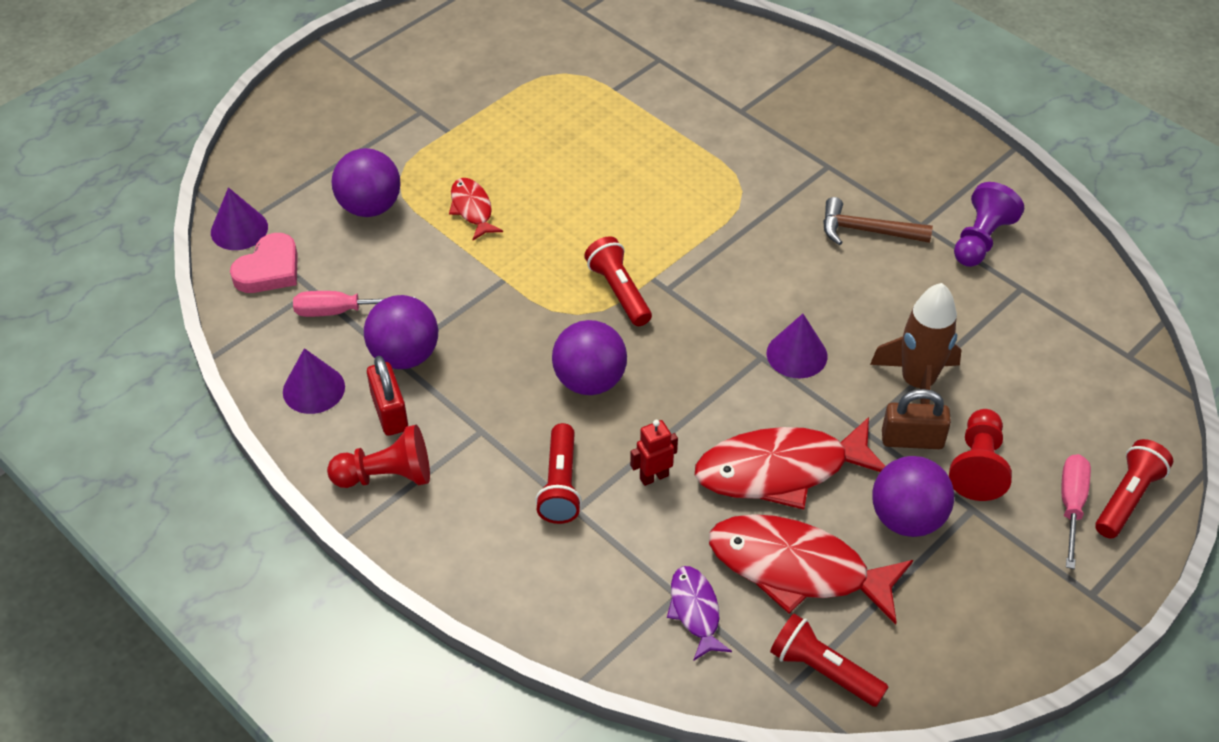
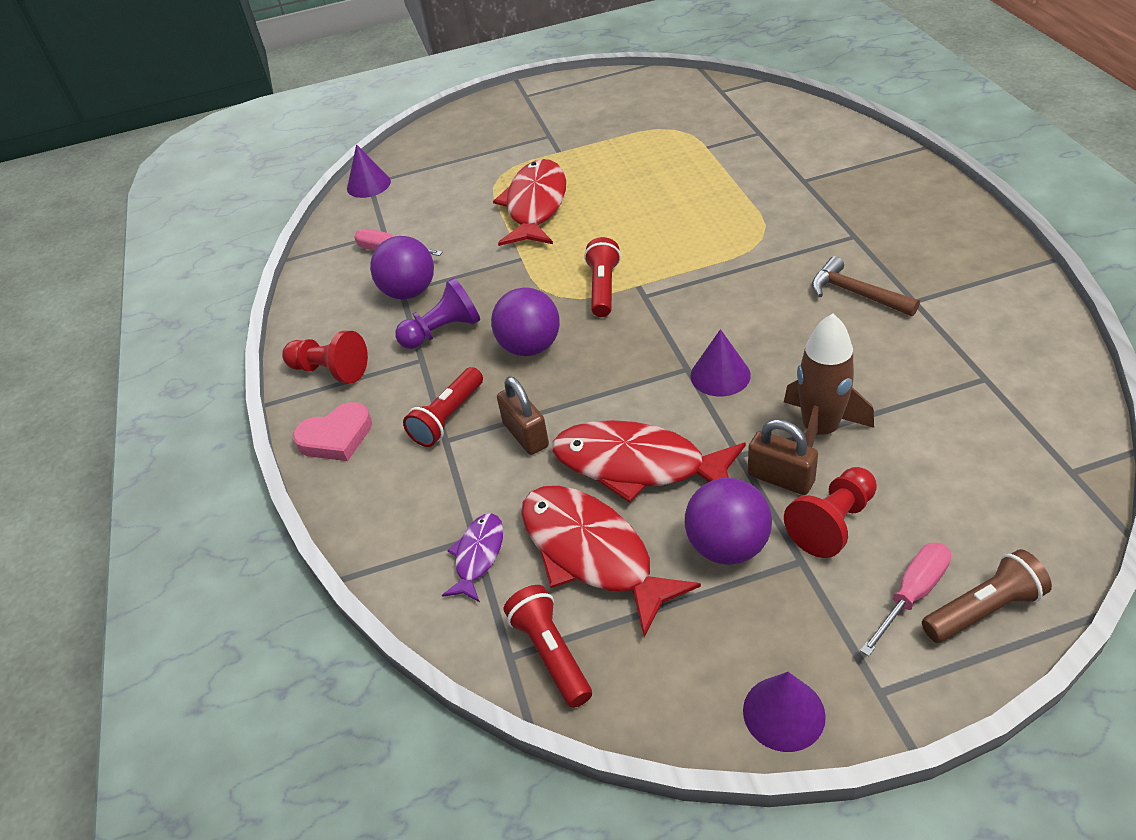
camera: 35 degrees right, 5 degrees down
pink heart [230,233,298,293] -> pink heart moved to [293,402,372,461]
purple cone [283,348,345,414] -> purple cone moved to [743,672,826,752]
purple ball [331,148,401,217] -> none
red padlock [367,356,408,436] -> none
red fish [449,178,503,240] -> red fish [493,159,566,246], size x1.95
red robot [630,420,678,486] -> brown padlock [497,376,549,455]
purple pawn [954,182,1024,267] -> purple pawn moved to [395,277,480,349]
red flashlight [1095,439,1173,539] -> brown flashlight [922,549,1052,643]

